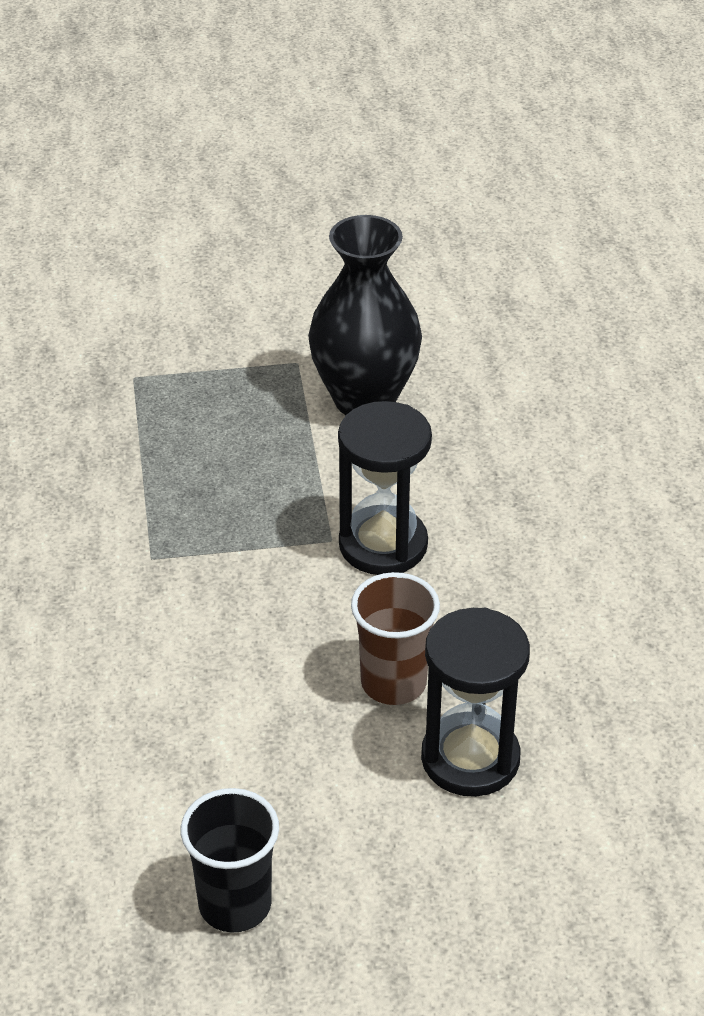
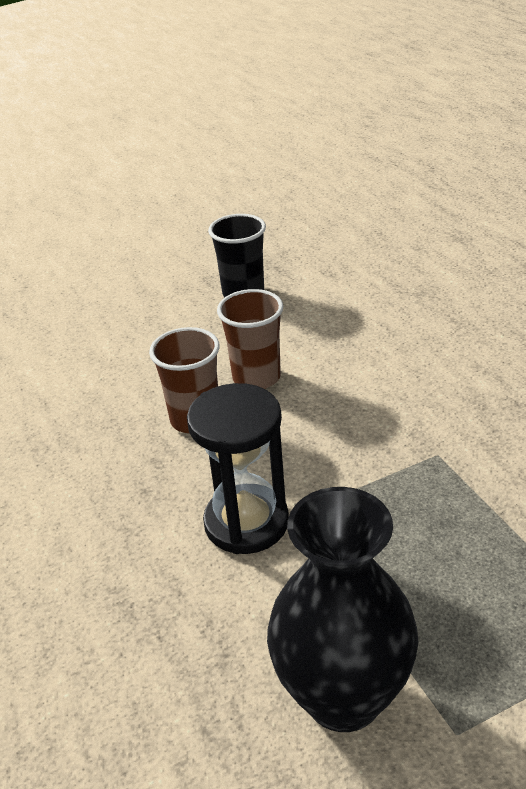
camera: 165 degrees right, 5 degrees down
black hourglass [421,608,530,797] -> none
none -> brown cup [217,289,283,389]

